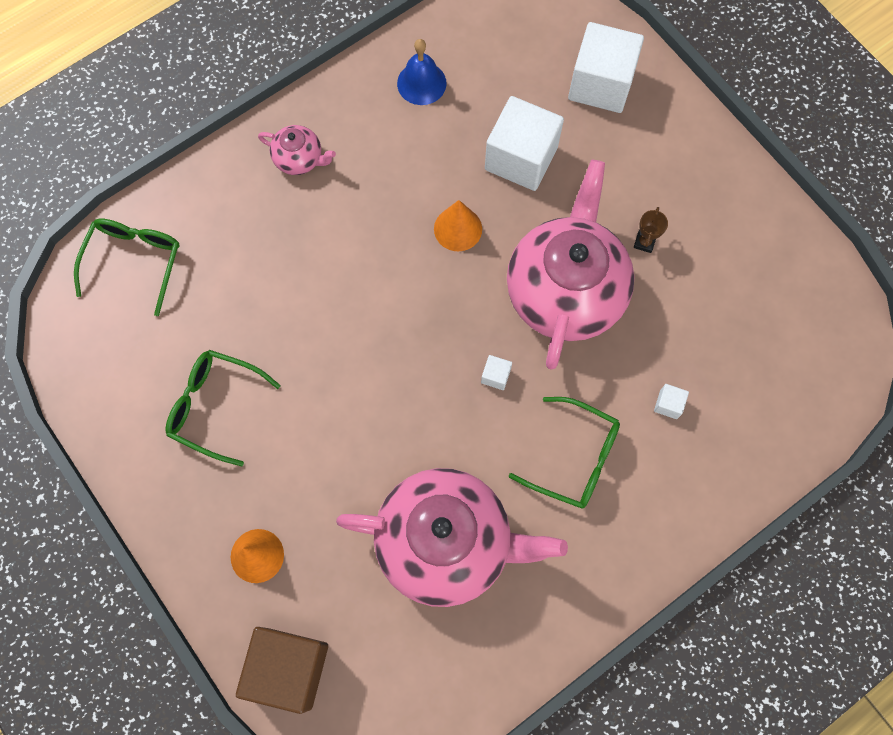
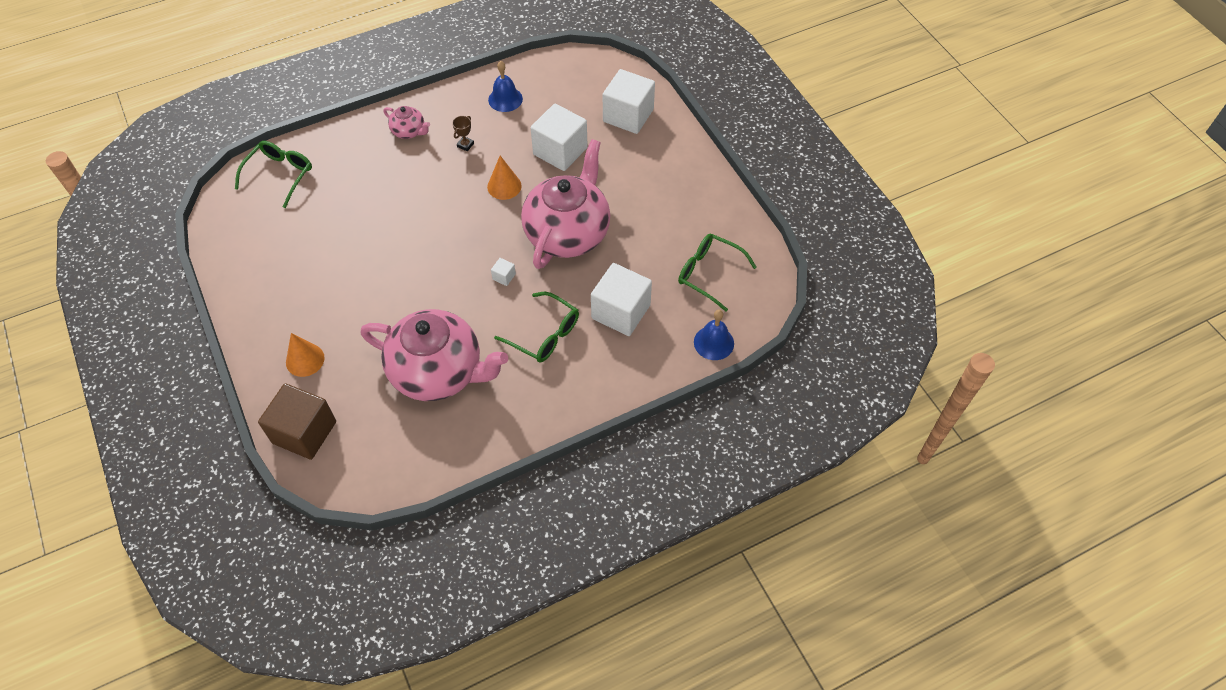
camera: 10 degrees right, 15 degrees down
green glasses [166,350,281,467] -> green glasses moved to [678,234,757,311]
brown trophy [634,207,668,253] -> brown trophy moved to [452,116,474,151]
white cube [654,384,689,419] -> white cube [591,263,652,336], size x2.50
none -> blue bell [694,310,734,360]

